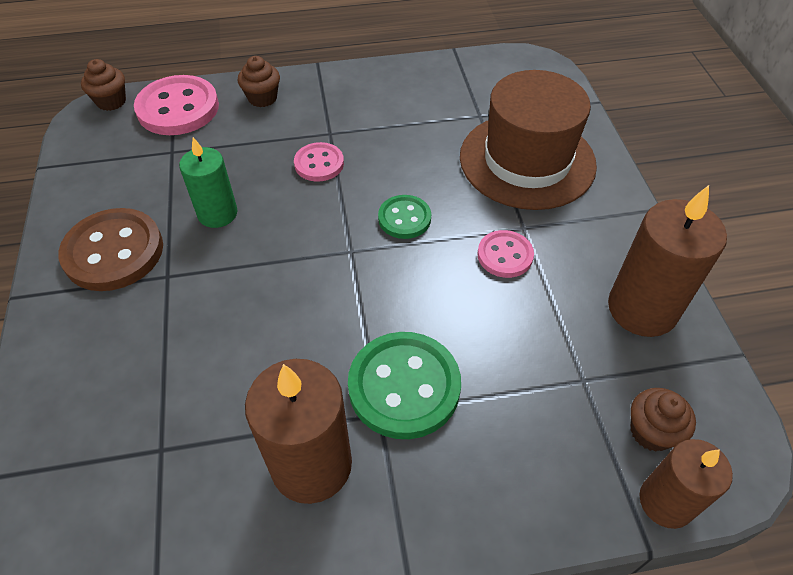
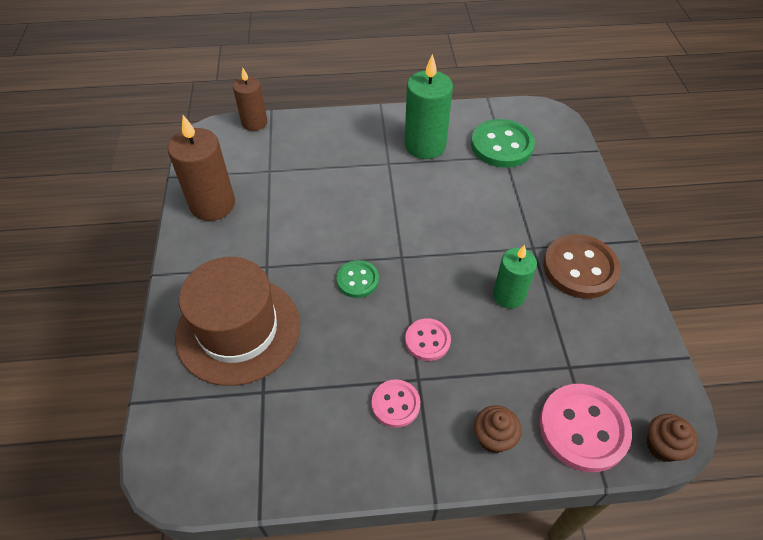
camera: 175 degrees left, 0 degrees up
brown candle [245,359,352,504] -> green candle [405,54,453,159]
green button [348,332,461,439] -> green button moved to [471,119,535,168]
pink button [477,230,534,278] -> pink button moved to [372,379,420,428]
brown cupcake [631,388,696,452] -> none

